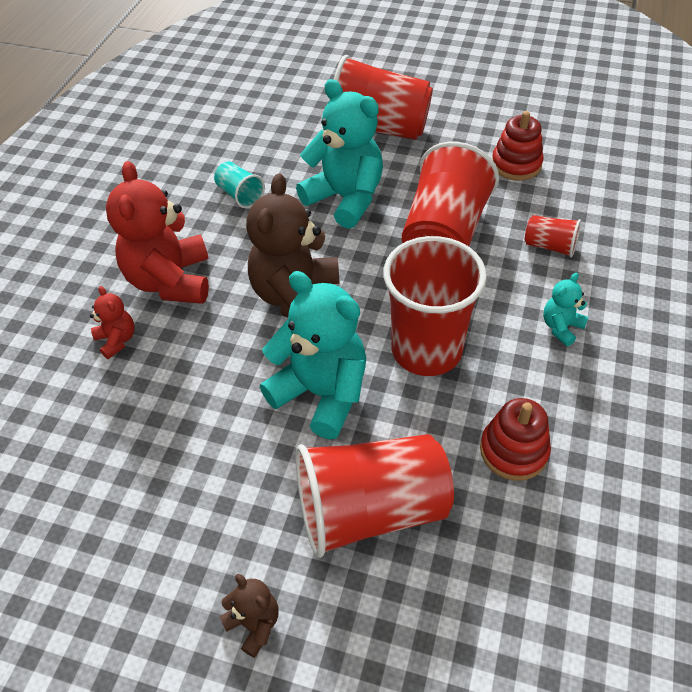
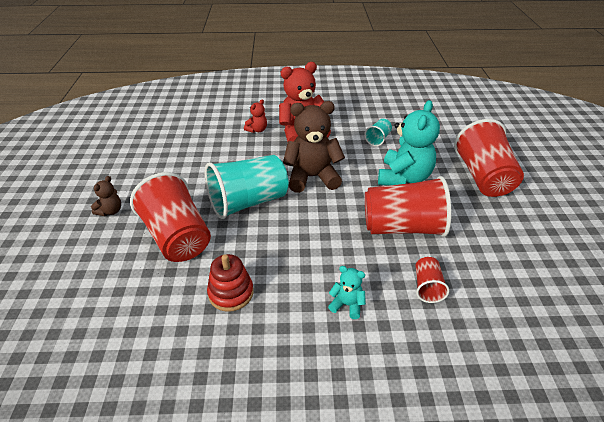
camera: 70 degrees right, 10 degrees down
turquoise teddy bear [260,271,366,439] -> turquoise cup [205,155,288,219]
red cup [383,236,487,376] -> none
red stacking toy [492,111,544,181] -> none

